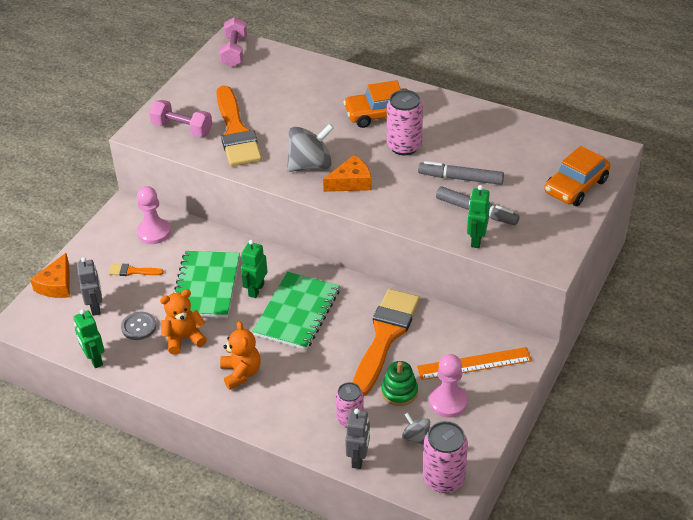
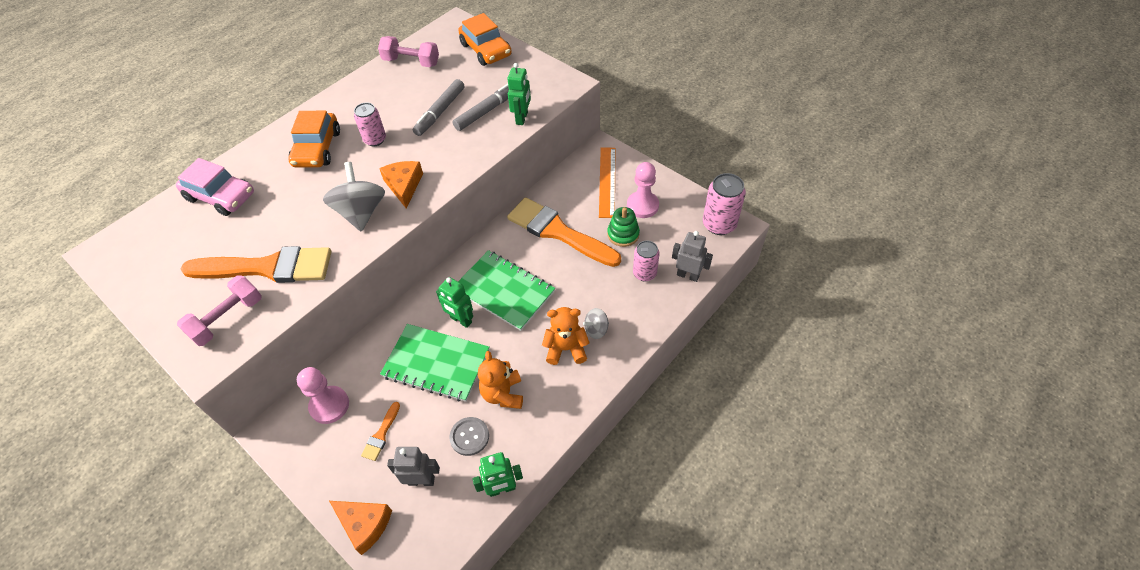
camera: 75 degrees left, 10 degrees up
pink dumbbell [219,17,247,67] -> pink dumbbell moved to [378,36,439,67]
pink can [387,90,423,155] -> pink can [354,103,386,146], size x0.67
grey spinning top [402,413,430,445] -> grey spinning top moved to [583,308,609,339]
green robot [467,185,490,248] -> green robot turned 105 degrees counterclockwise [507,63,531,125]
none -> pink car [176,158,254,216]

